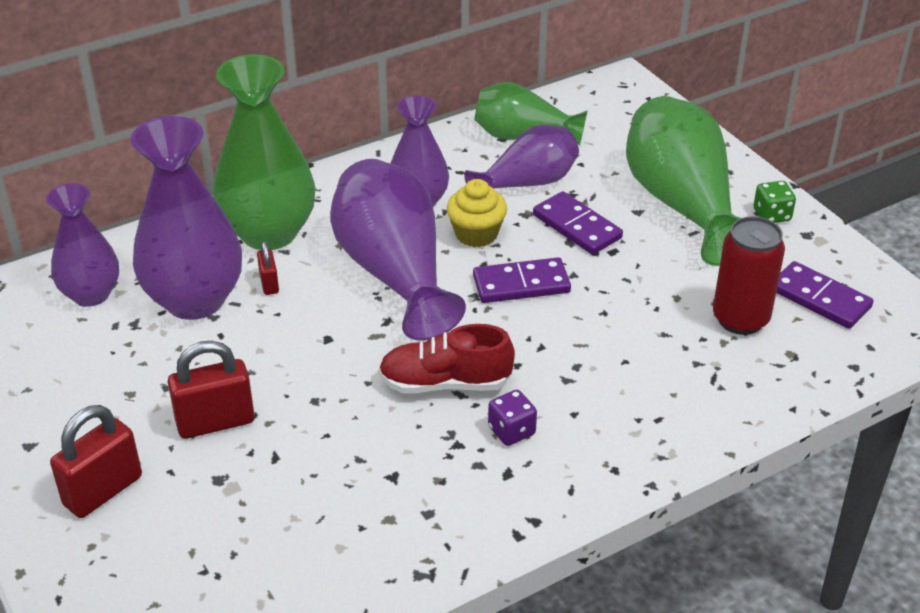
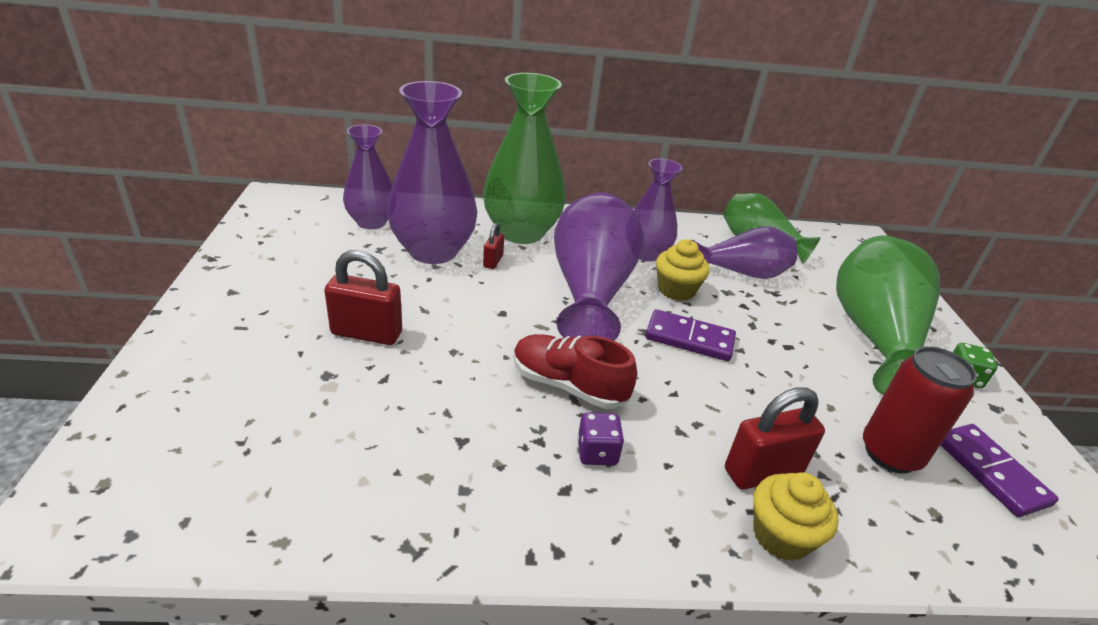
camera: 25 degrees right, 5 degrees down
red padlock [50,405,142,518] -> red padlock moved to [725,387,825,489]
purple domino [533,191,623,255] -> none
none -> yellow cupcake [753,472,839,561]

